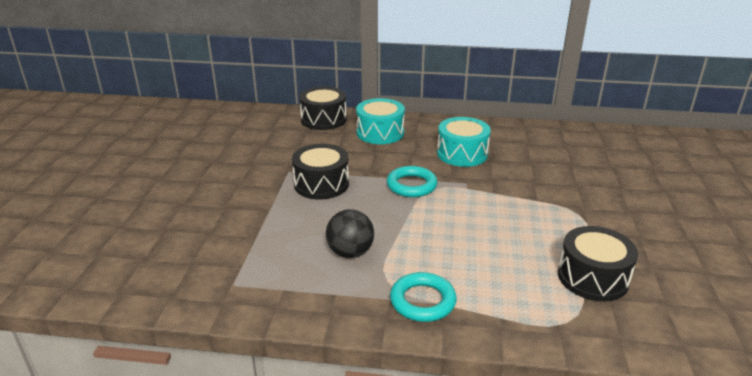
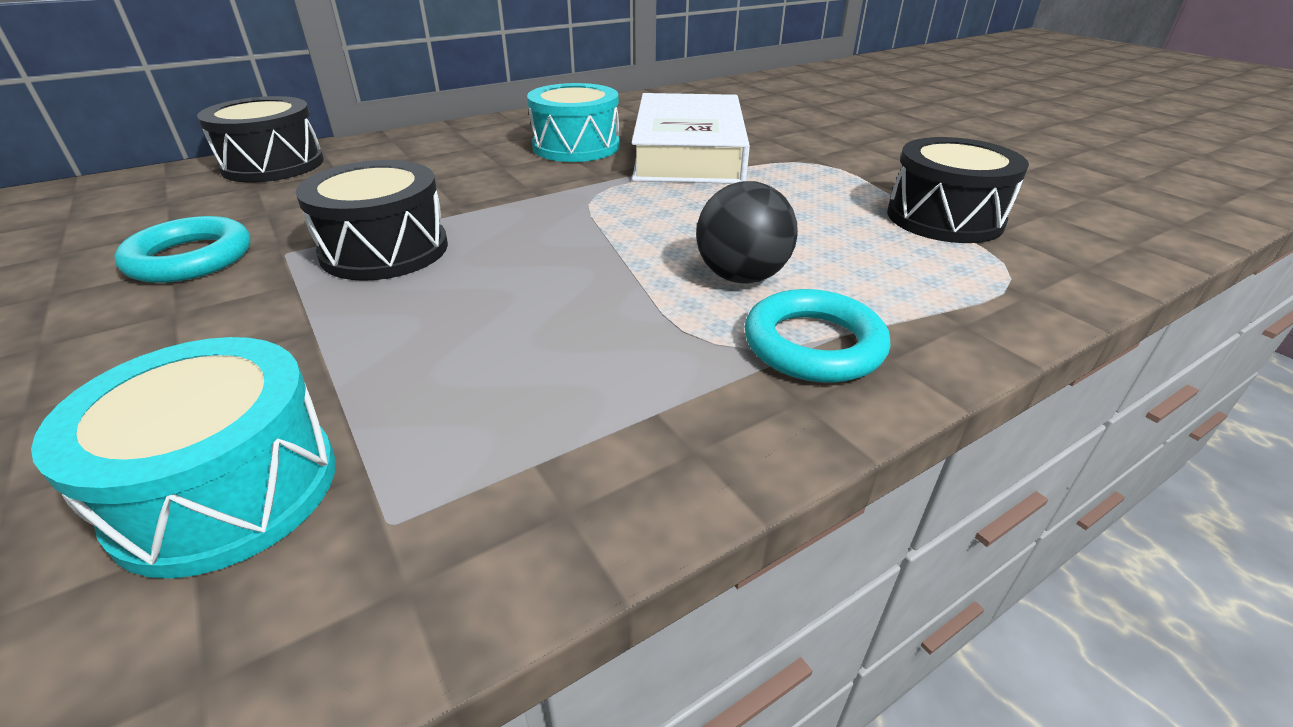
camera: 40 degrees left, 5 degrees up
black ball [326,209,374,258] -> black ball moved to [696,181,798,284]
turquoise drum [356,98,405,144] -> turquoise drum moved to [31,337,336,579]
turquoise ring [387,166,437,197] -> turquoise ring moved to [114,216,251,283]
none -> white book [632,93,750,184]

